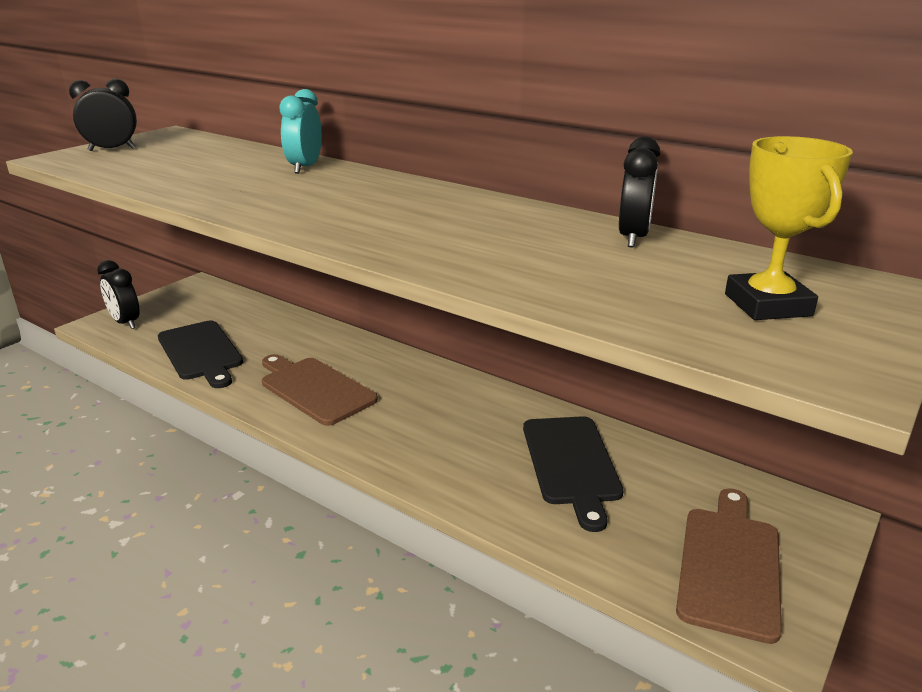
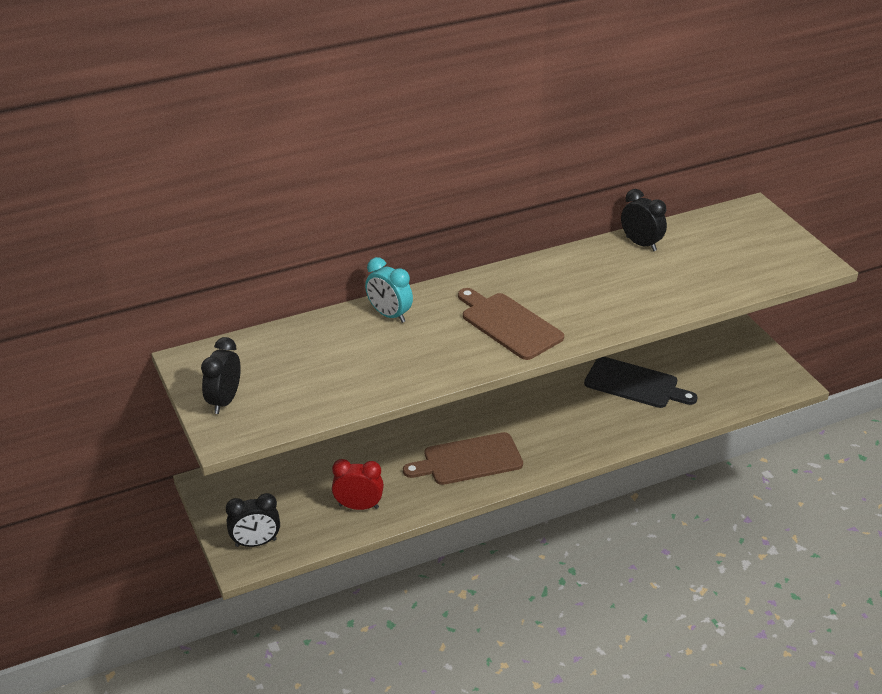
camera: 60 degrees left, 10 degrees up
black cutting board [158,320,243,388] -> red clock [332,459,384,510]
brown cutting board [676,488,782,644] -> brown cutting board moved to [458,288,564,360]
yellow trophy [725,136,853,320] -> none

